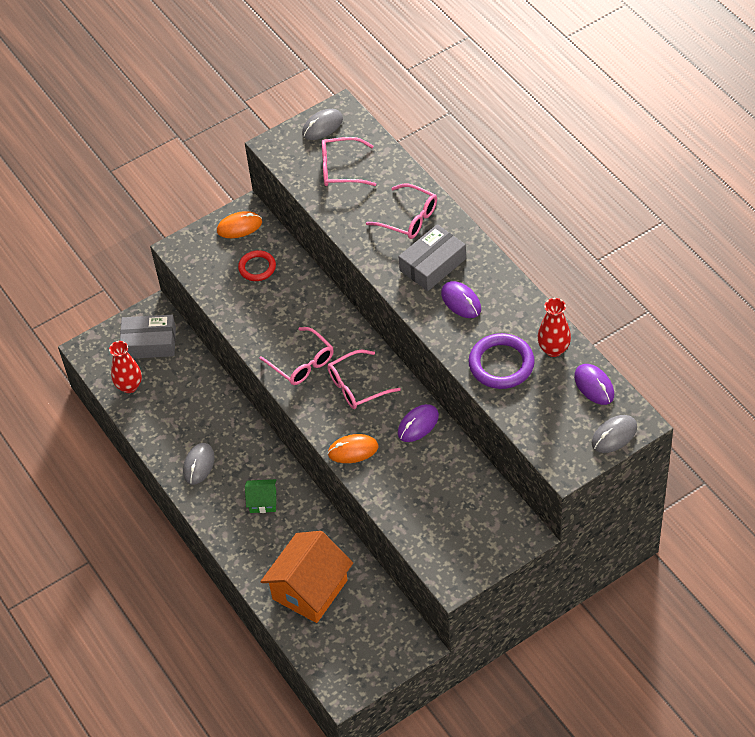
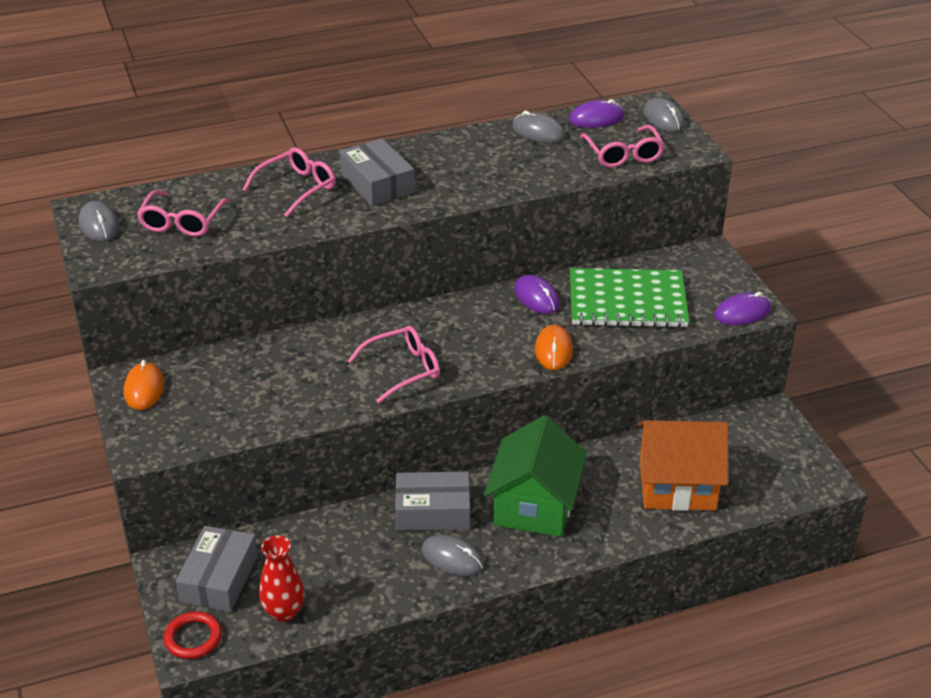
camera: 80 degrees left, 15 degrees down
red ring [238,250,276,281] -> red ring moved to [164,611,222,659]
green house [245,479,276,513] -> green house [484,415,587,537], size x2.10
orange house [260,531,353,623] -> orange house turned 45 degrees counterclockwise [638,420,728,511]
pink glasses [327,350,401,409] -> pink glasses moved to [580,125,665,168]
purple mouse [441,281,481,318] -> purple mouse moved to [714,292,771,325]
purple ring [469,333,535,389] -> none
red vase [537,298,571,357] -> grey mouse [512,111,565,143]
none -> grey box [395,472,470,531]
none -> green notebook [570,268,689,328]

